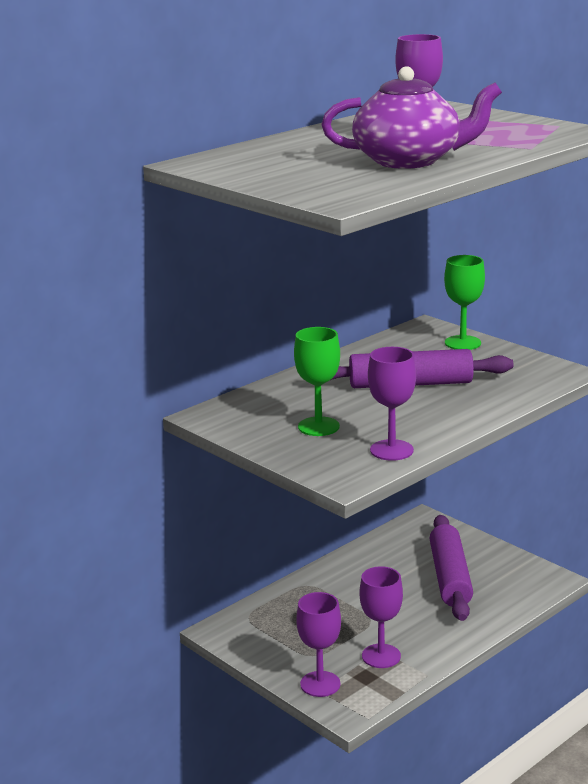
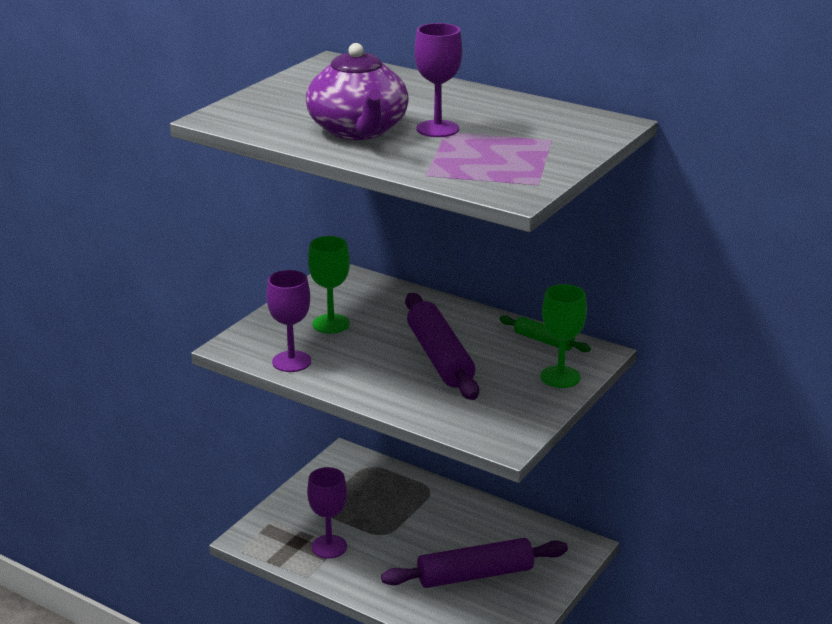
camera: 75 degrees right, 5 degrees up
purple goblet [297,592,341,697] -> none
none -> green rolling pin [499,315,591,352]

